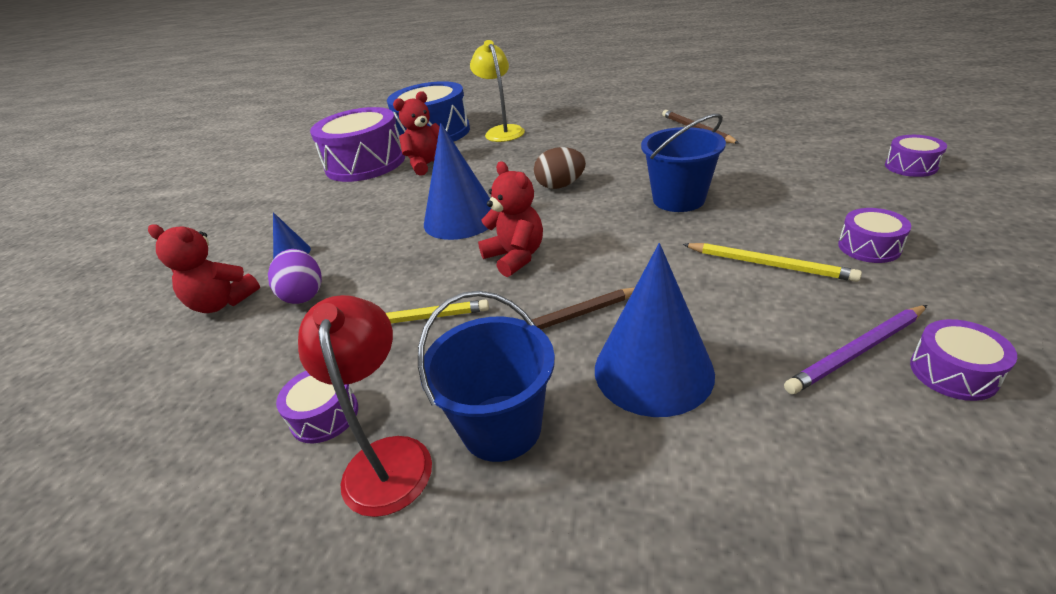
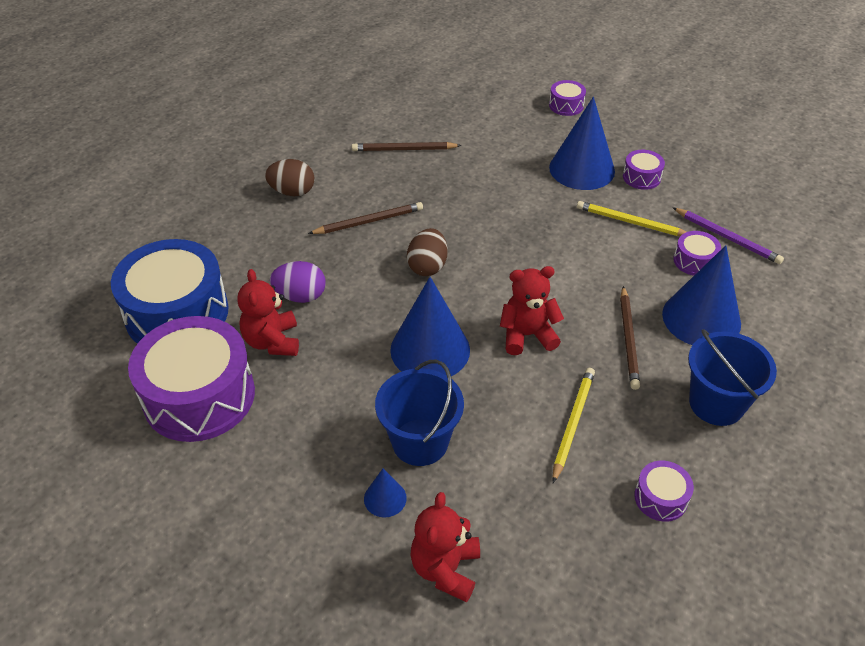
camera: 70 degrees left, 10 degrees up
red teddy bear [148,224,260,313] -> red teddy bear turned 150 degrees clockwise [410,492,480,602]
purple egg [268,249,322,304] -> purple egg moved to [270,261,326,303]
red lamp [298,295,432,517] -> none
yellow lamp [470,40,525,142] -> none
blue bucket [641,114,726,212] -> blue bucket moved to [375,360,464,466]
yellow pencil [683,243,862,282] -> yellow pencil turned 120 degrees counterclockwise [577,201,686,236]
purple pencil [784,305,927,394] -> purple pencil turned 45 degrees counterclockwise [673,208,784,264]
purple drum [910,319,1017,401] -> purple drum moved to [673,231,721,276]
none -> brown egg [265,159,314,196]
none -> brown pencil [308,202,423,234]
none -> blue cone [549,97,615,190]

